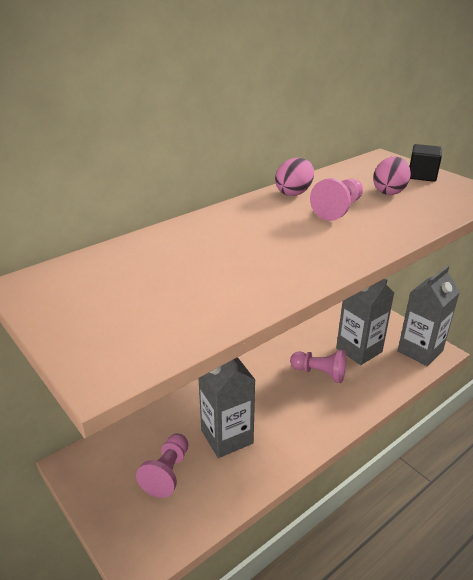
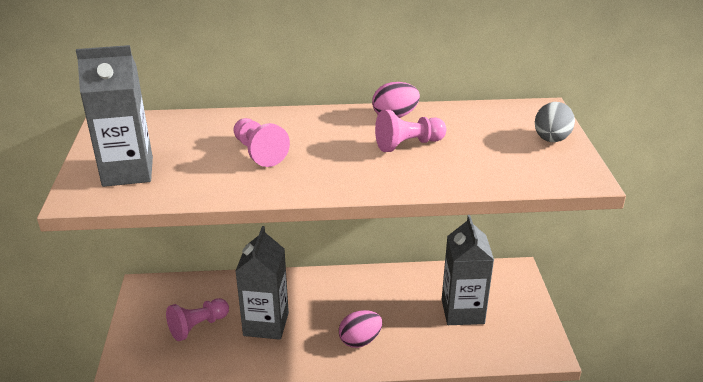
camera: 35 degrees right, 0 degrees up
pink pawn [290,350,346,383] -> pink pawn moved to [233,118,290,167]
pink egg [373,157,411,195] -> pink egg moved to [339,310,382,348]
grey carton [398,265,460,366] -> grey carton moved to [76,45,153,187]
black cube [409,144,442,182] -> grey egg [535,102,575,142]

